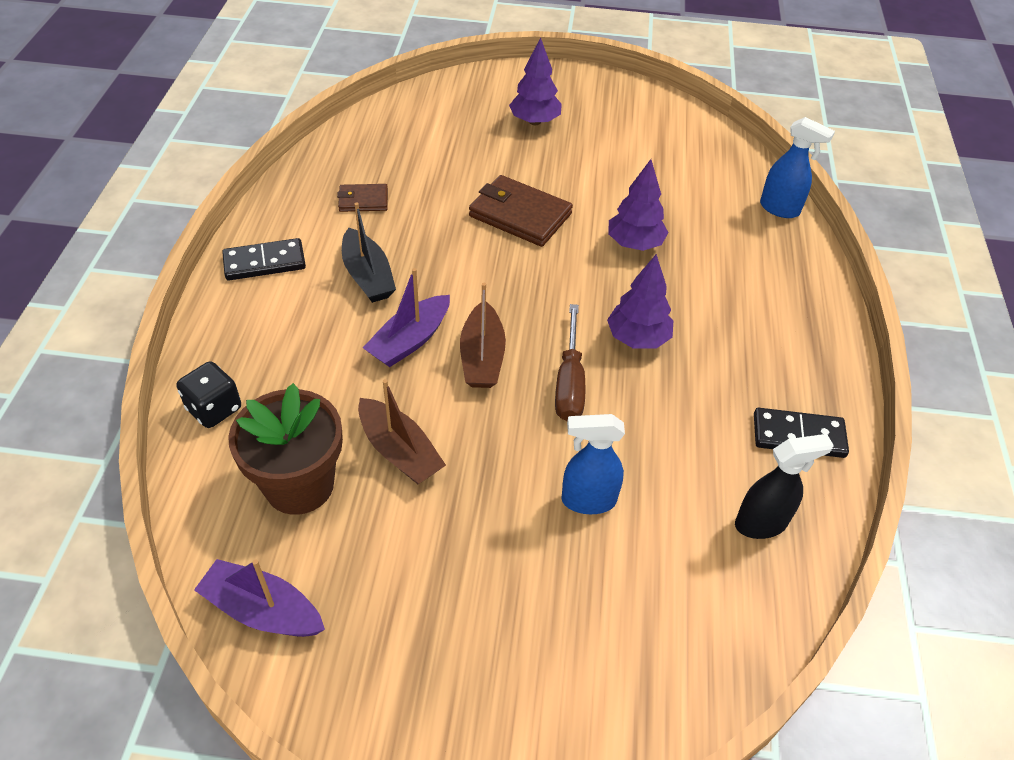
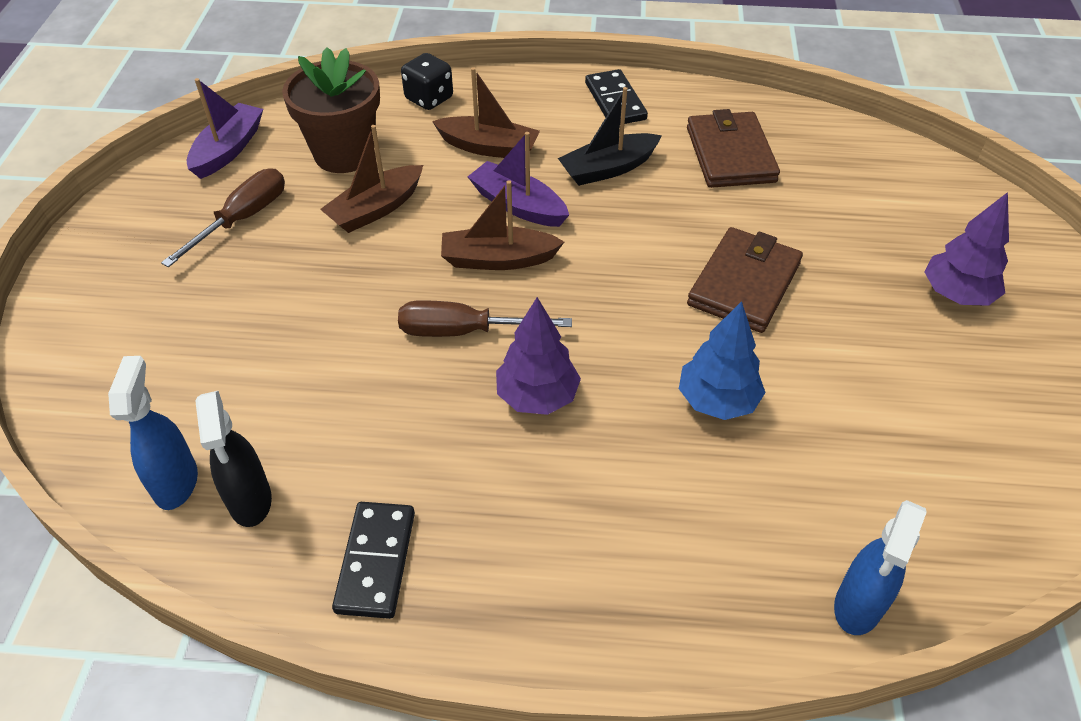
camera: 90 degrees right, 0 degrees up
brown wallet [337,184,388,212] -> brown wallet [687,109,780,188], size x1.78
blue spray bottle [561,414,625,514] -> blue spray bottle moved to [108,356,198,510]
purple tree [608,159,669,251] -> blue tree [679,301,766,420]
none -> brown screwdriver [161,168,285,267]
none -> brown boat [432,67,540,158]

